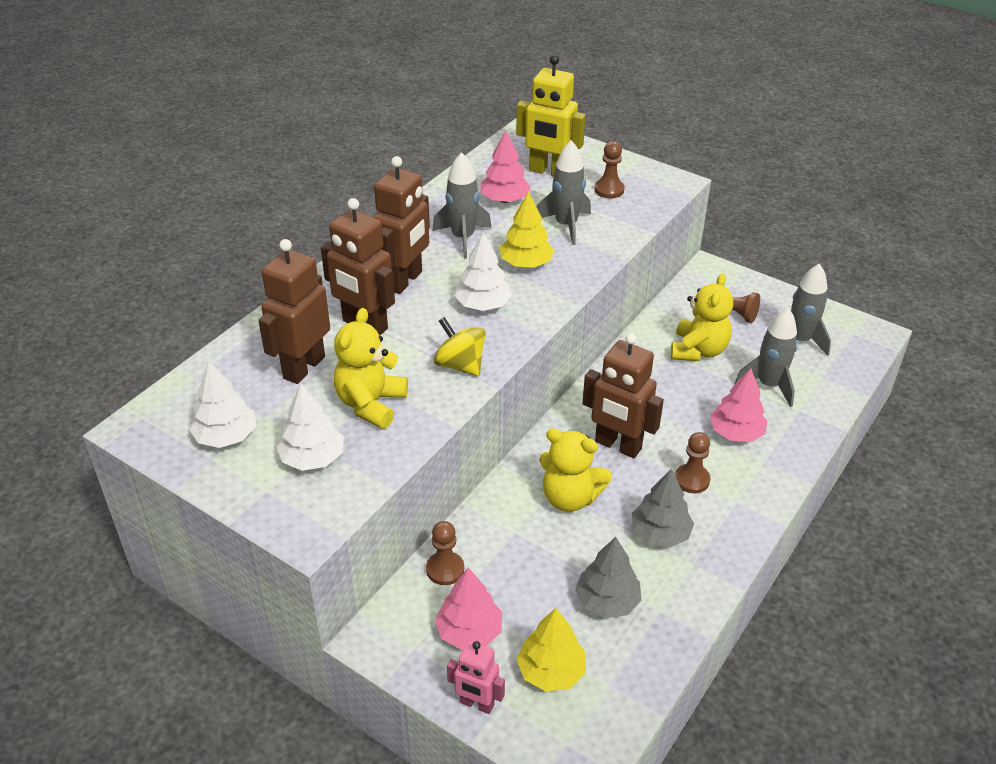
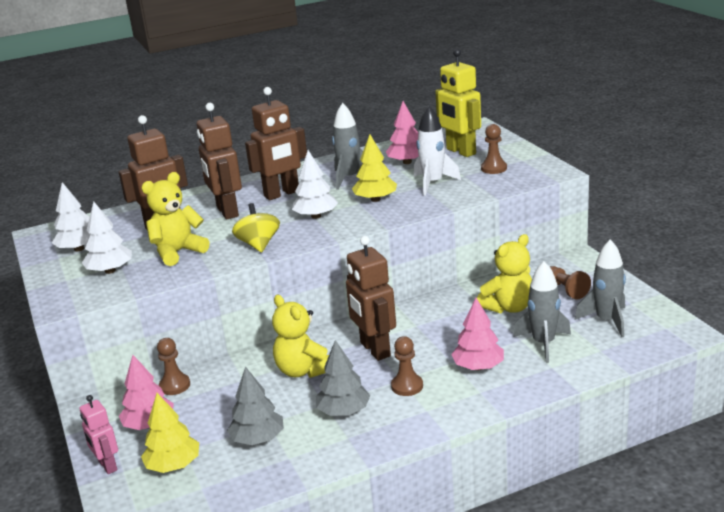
camera: 35 degrees right, 15 degrees down
grey rocket [537,140,591,245] -> white rocket [414,106,461,195]

